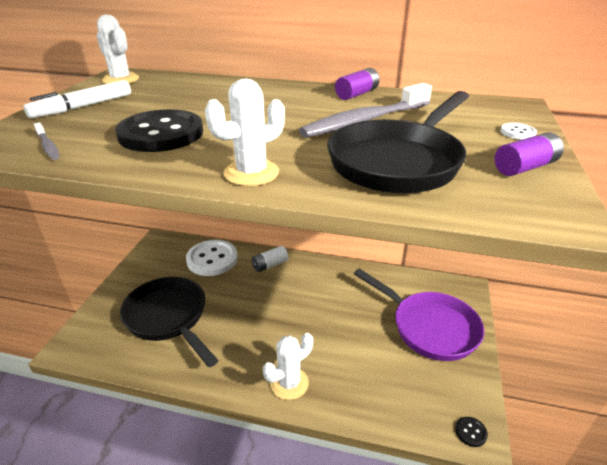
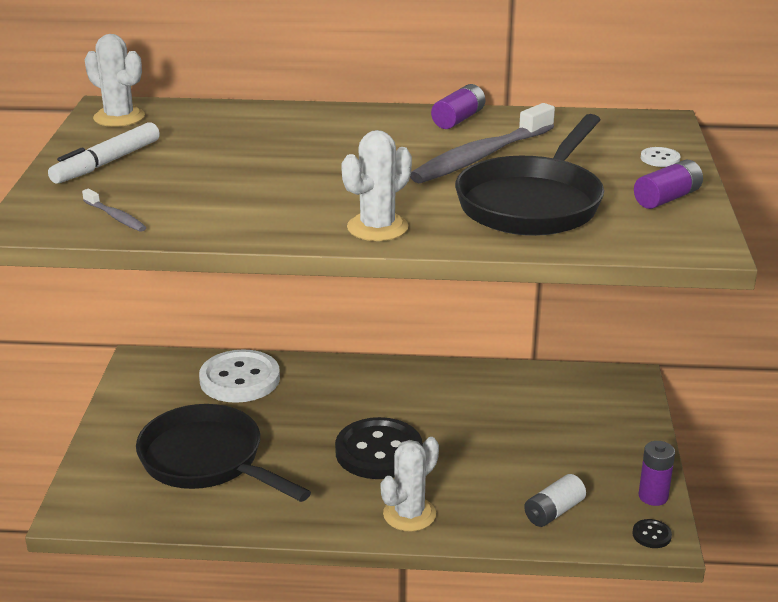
camera: 10 degrees left, 5 degrees down
black button [115,109,203,152] -> black button moved to [335,417,423,479]
white battery [252,246,289,272] -> white battery moved to [524,474,586,527]
purple pan [354,269,484,361] -> none
none -> purple battery [639,441,675,506]

